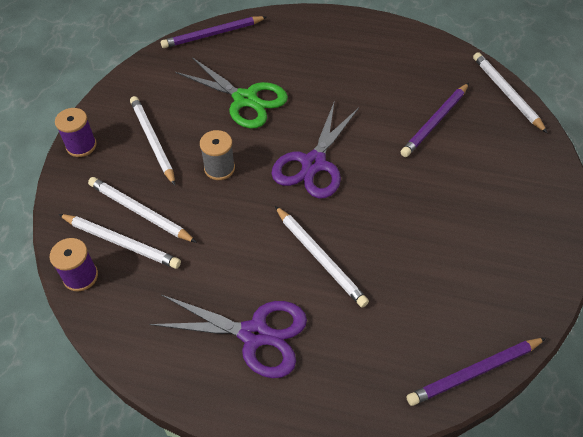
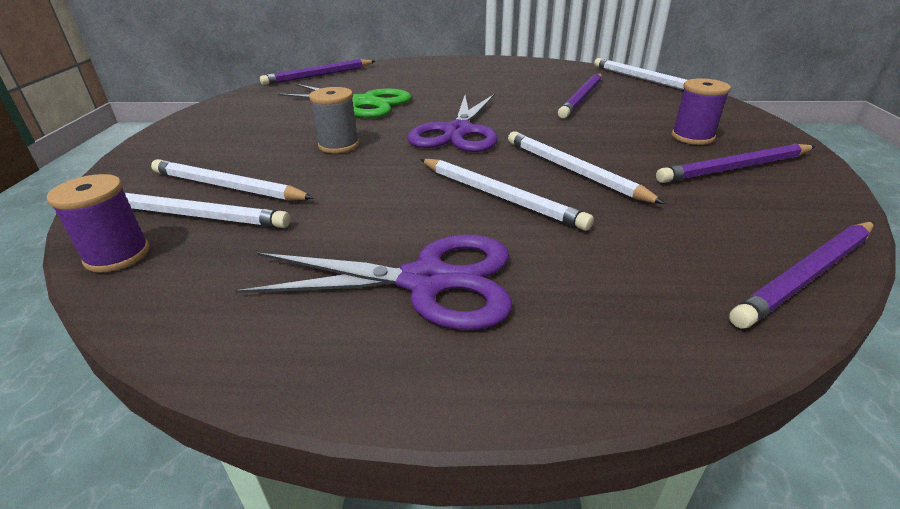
camera: 10 degrees left, 20 degrees down
purple spool [55,108,97,157] -> purple spool moved to [672,78,731,145]
white pencil [130,96,175,186] -> white pencil moved to [508,131,665,204]
none -> purple pencil [656,144,816,183]

